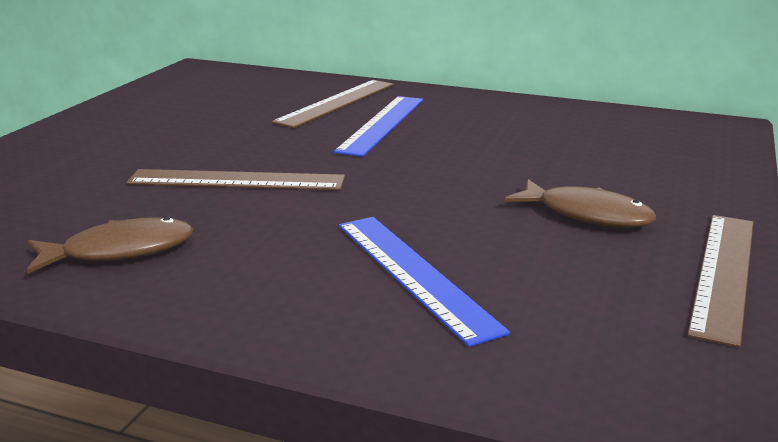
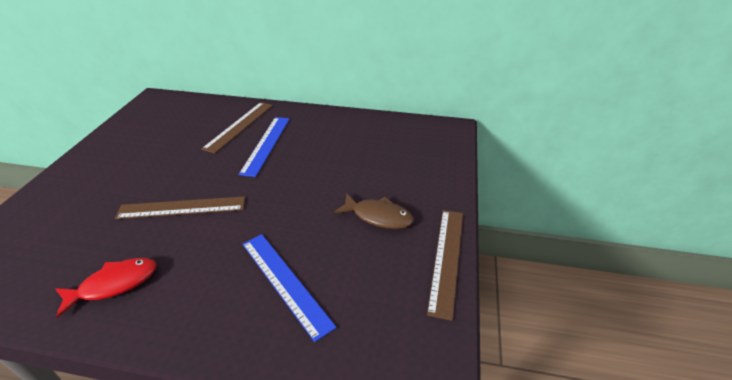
camera: 10 degrees left, 15 degrees up
brown fish [27,217,193,274] -> red fish [55,258,157,318]

